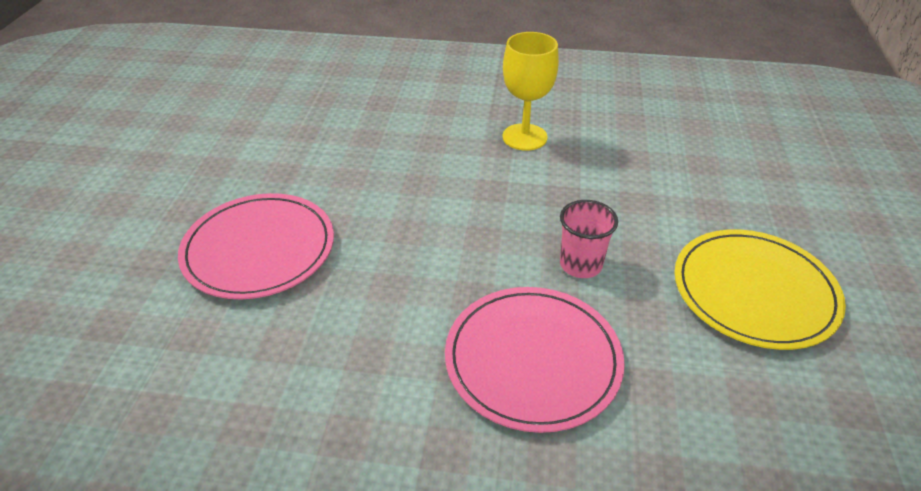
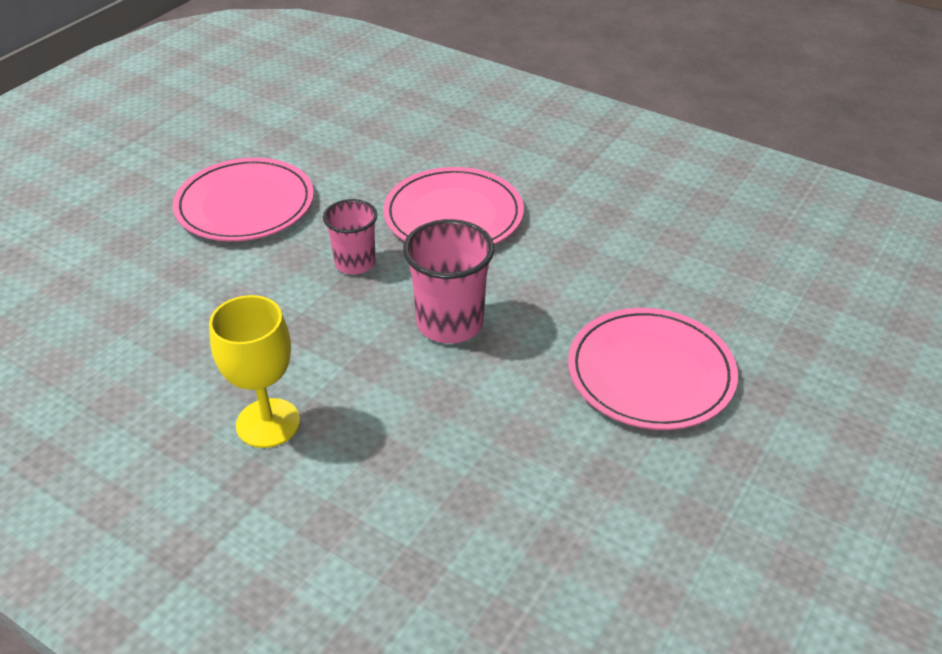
camera: 155 degrees left, 0 degrees up
yellow plate [674,229,846,350] -> pink plate [173,158,314,241]
none -> pink cup [403,219,494,343]

